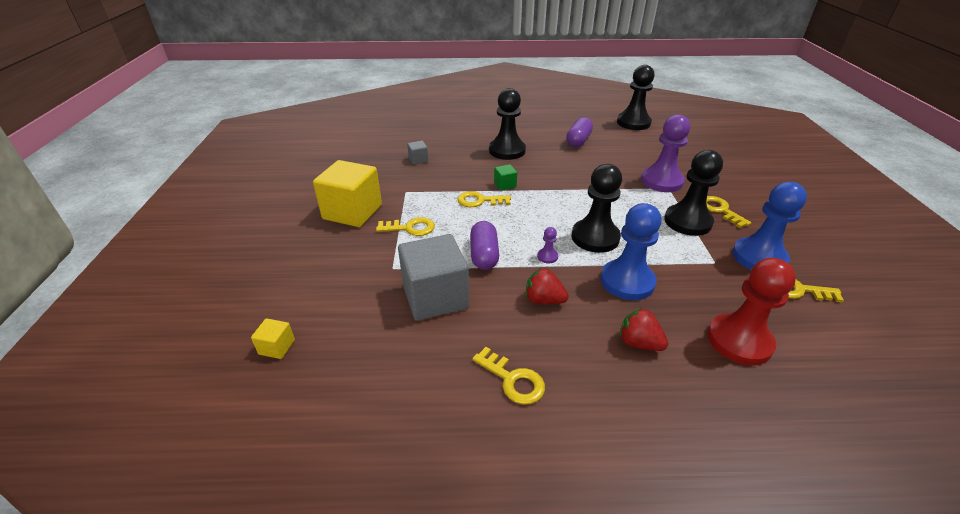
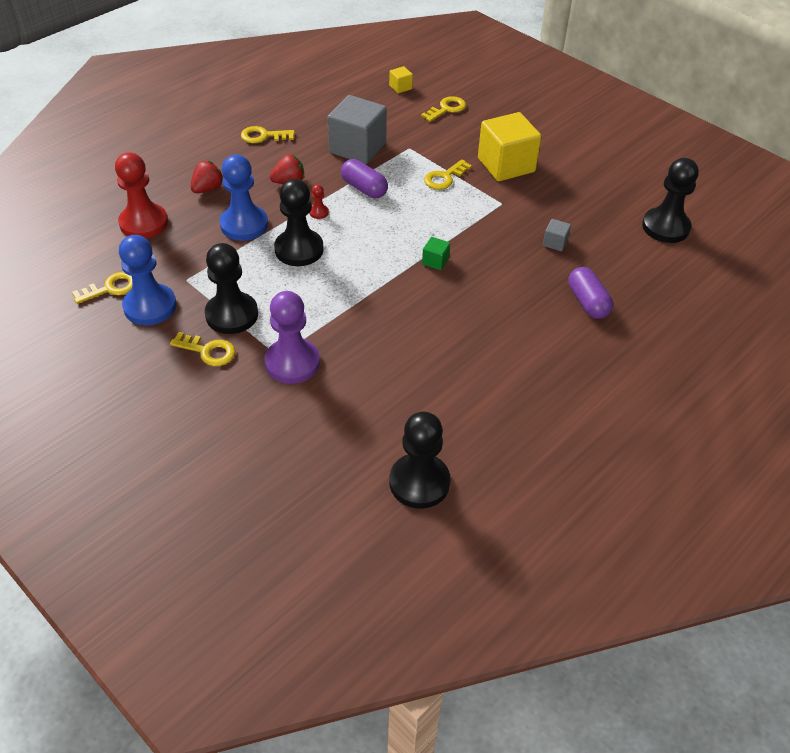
camera: 135 degrees right, 10 degrees up
yellow key [457,191,511,207] -> yellow key moved to [421,96,466,122]
black pawn [489,88,526,160] -> black pawn moved to [642,158,699,243]
purple pawn [537,227,558,263] -> red pawn [309,185,329,219]
purple capsule [566,117,593,147] -> purple capsule moved to [568,267,613,319]
red strawberry [619,307,668,351] -> red strawberry turned 45 degrees counterclockwise [191,161,223,193]

